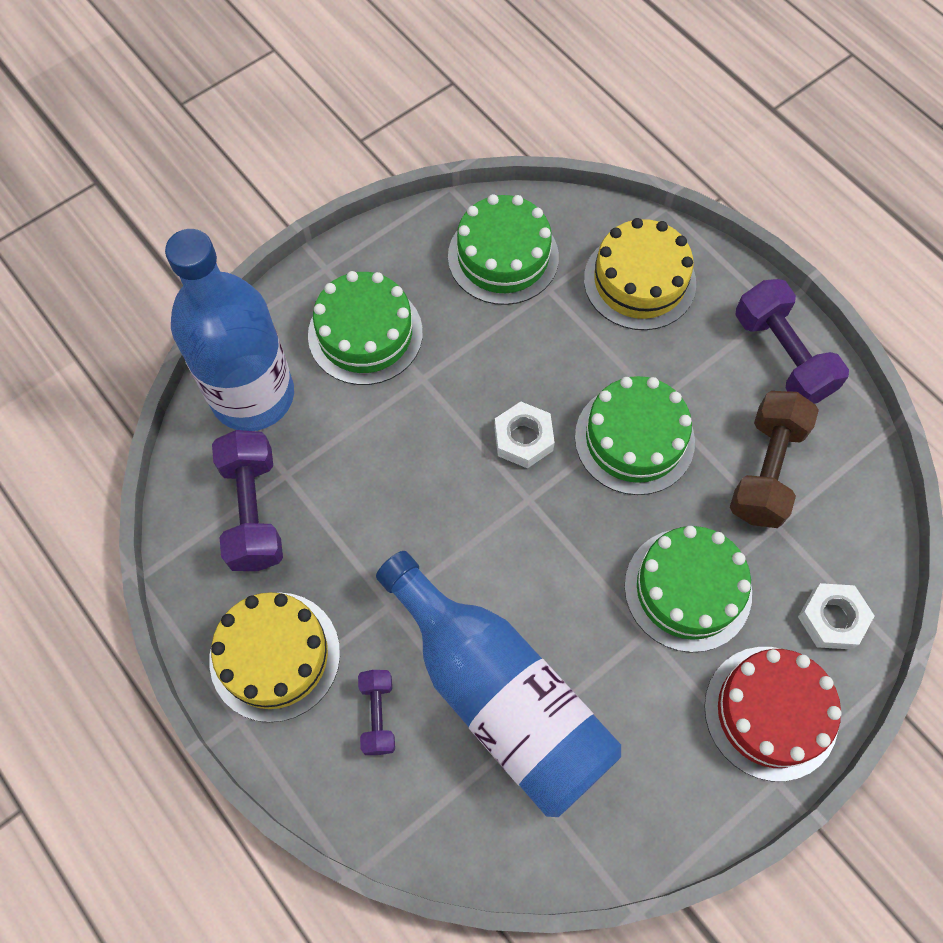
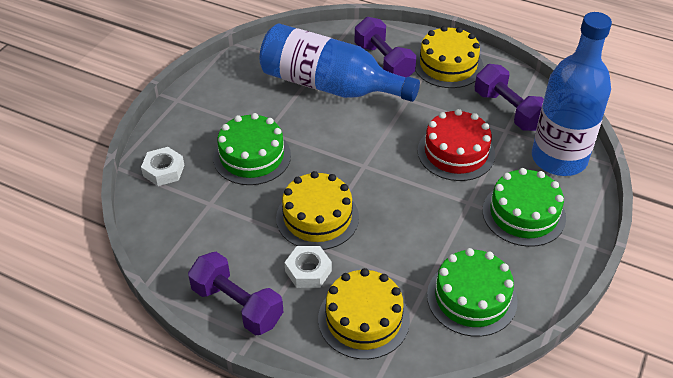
camera: 155 degrees right, 20 degrees down
purple dumbbell [358,670,395,755] -> purple dumbbell [355,17,416,78], size x1.78
white nut [494,402,555,468] -> white nut moved to [284,246,332,288]
green cake [575,376,695,495] -> yellow cake [276,171,359,250]
red cake [704,647,842,781] -> red cake moved to [418,109,495,181]
brown dumbbell [730,391,819,528] -> none

